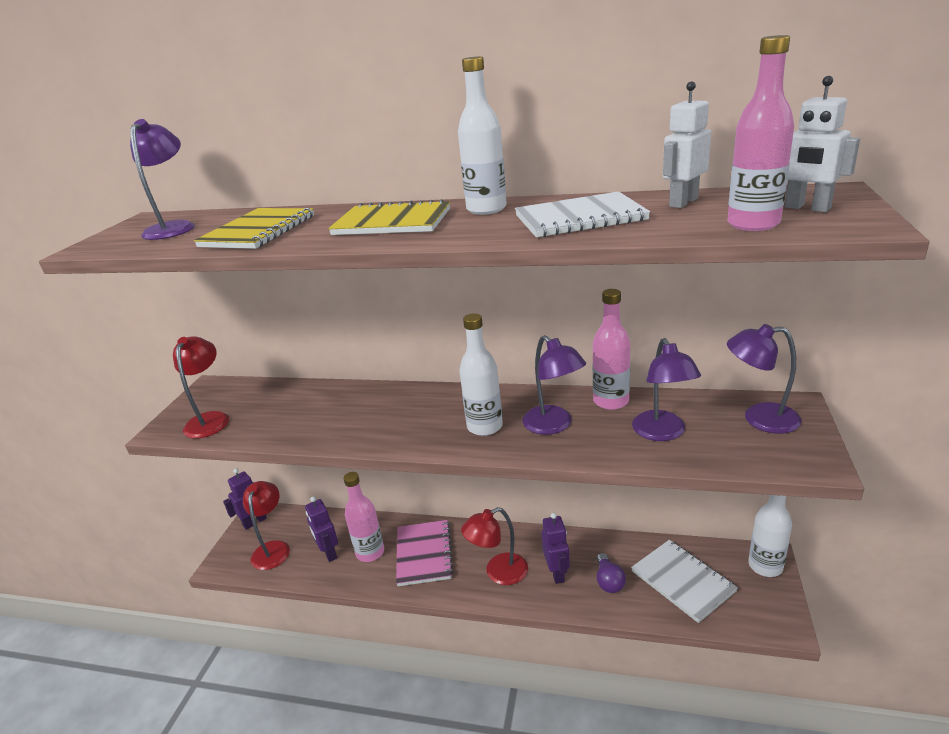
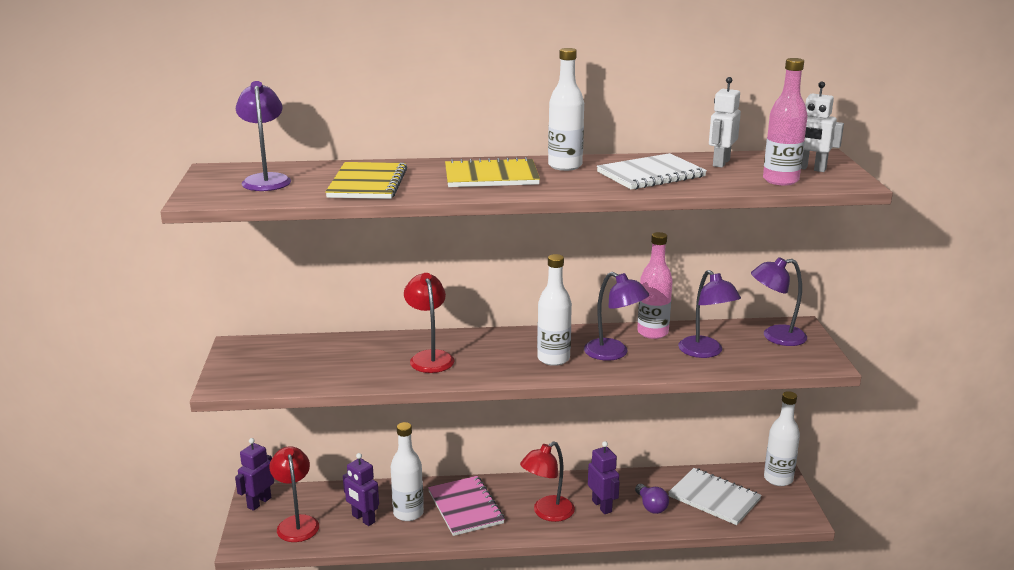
camera: 20 degrees left, 5 degrees down
red lamp [173,336,229,439] -> red lamp moved to [404,273,454,373]
pink bottle [343,472,384,562] -> white bottle [391,422,424,521]

